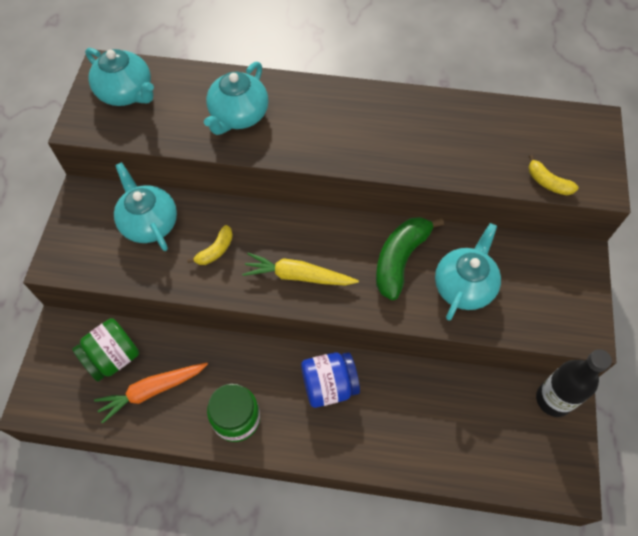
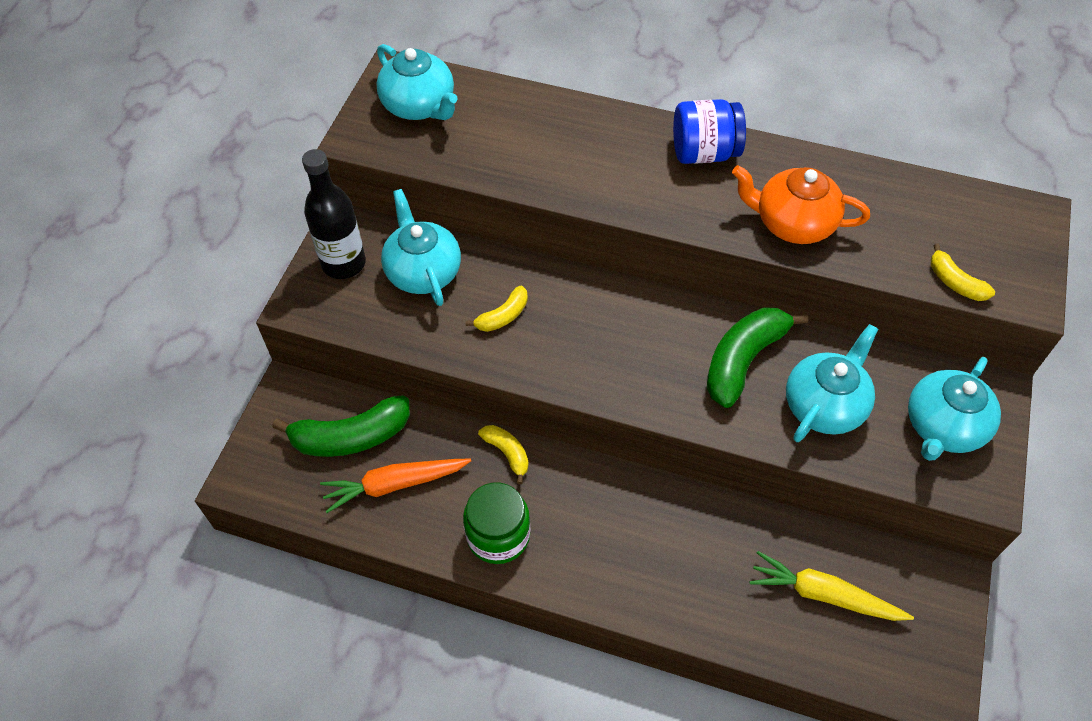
camera: 10 degrees right, 5 degrees down
green jar [72,318,139,382] -> green banana [272,395,410,457]
turquoise teapot [204,62,268,135] -> turquoise teapot moved to [908,357,1001,461]
yellow carrot [242,253,359,285] -> yellow carrot moved to [749,551,914,621]
blue jar [301,352,360,408] -> blue jar moved to [673,99,746,164]
black bottle [536,349,612,417] -> black bottle moved to [302,149,366,279]
none -> yellow banana [478,425,529,484]
none -> orange teapot [732,165,870,244]

